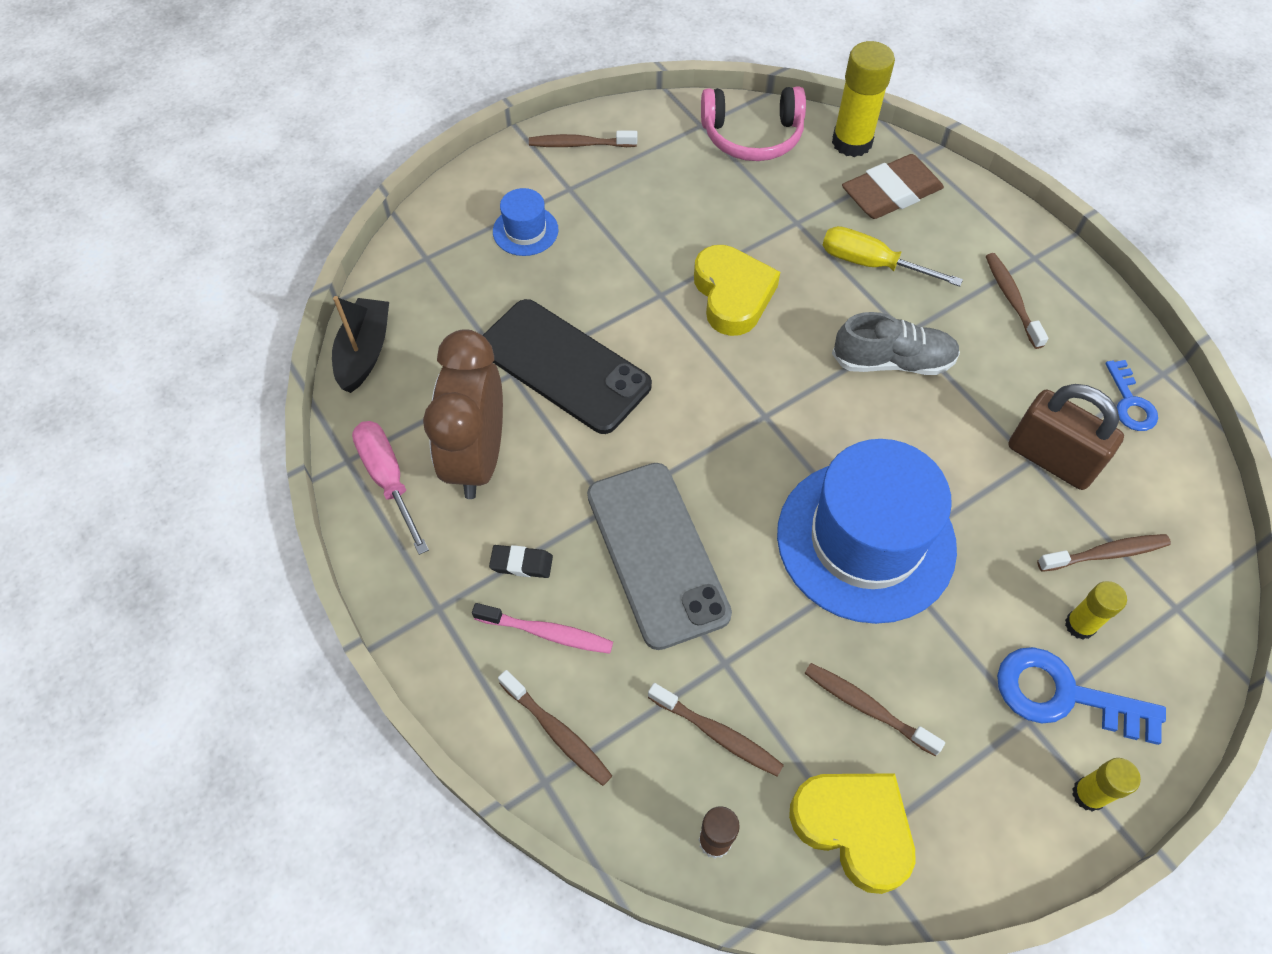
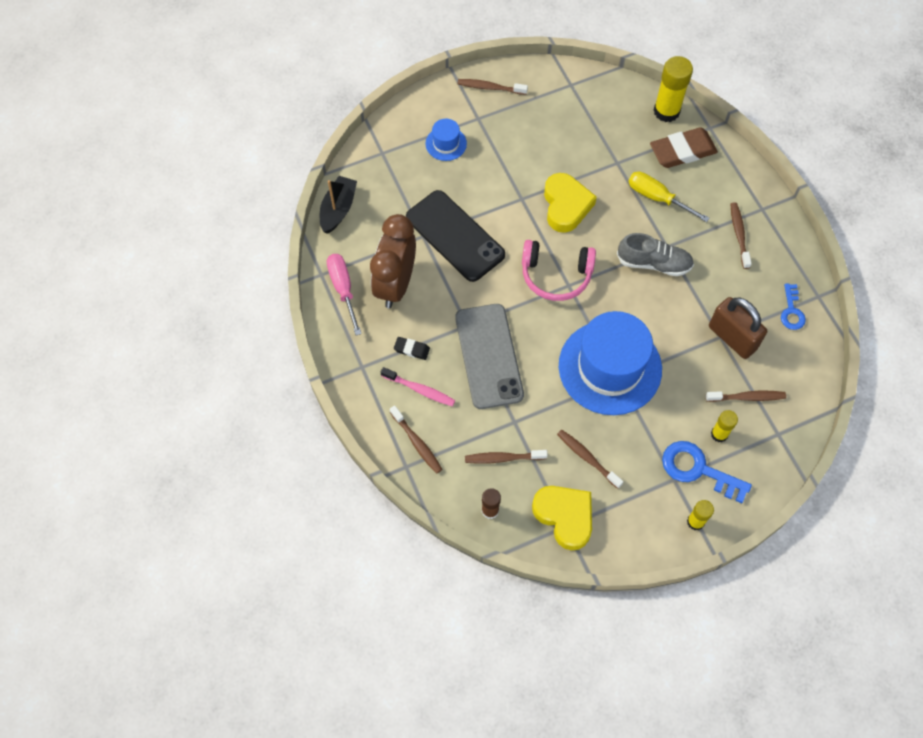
camera: 10 degrees right, 5 degrees up
brown toothbrush [648,683,784,777] -> brown toothbrush turned 135 degrees clockwise [465,450,548,464]
pink headphones [701,86,806,161] -> pink headphones moved to [522,240,596,301]

